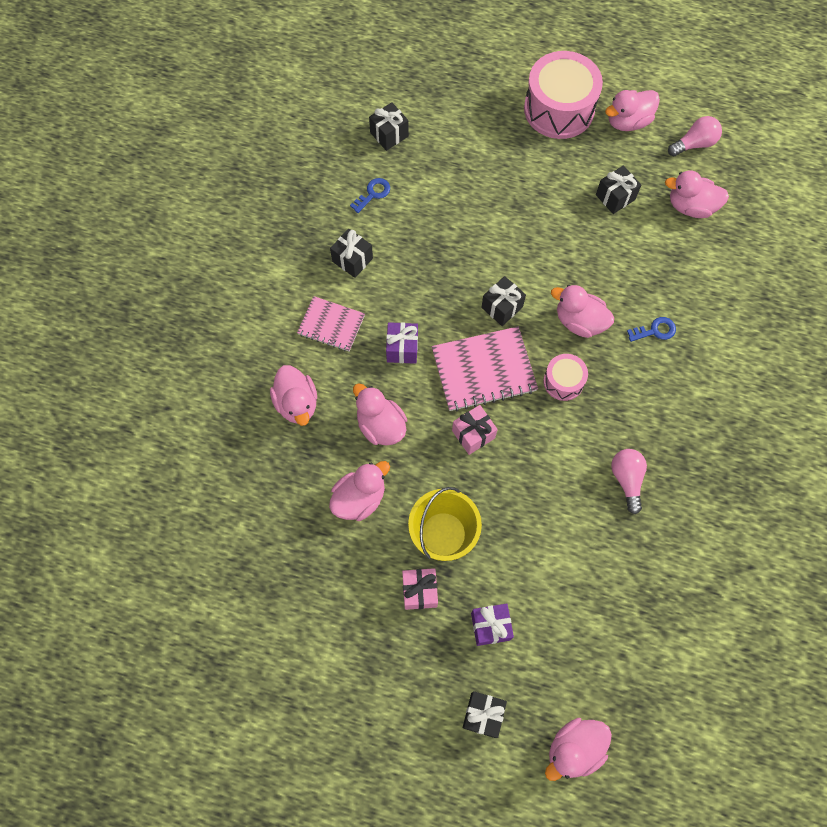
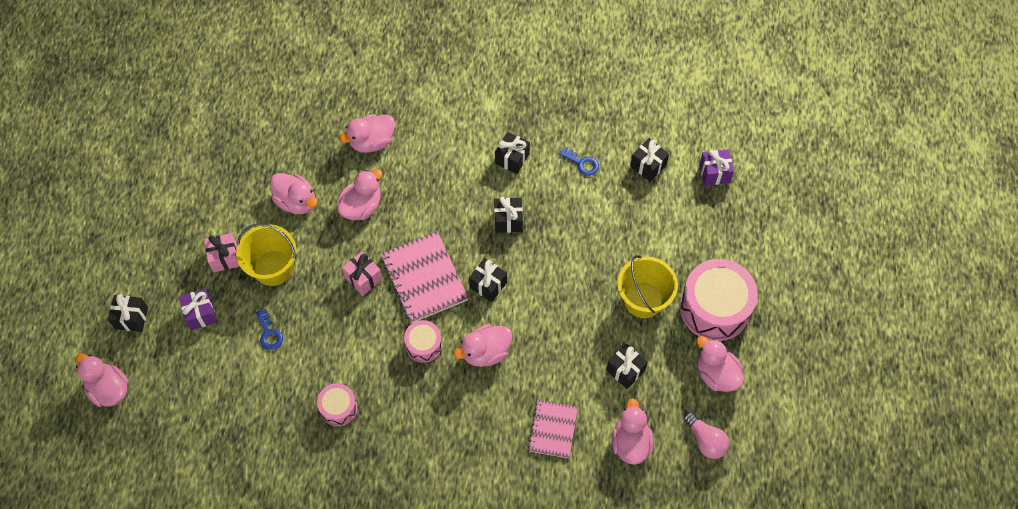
camera: 80 degrees right, 5 degrees down
pink notebook [297,296,365,351] -> pink notebook moved to [528,400,578,458]
purple gift [386,322,418,364] -> purple gift moved to [699,149,734,186]
pink duck [551,285,614,338] -> pink duck turned 135 degrees counterclockwise [454,324,512,367]
pink light bulb [611,449,647,514] -> pink drum [317,383,357,426]
blue key [627,317,676,342] -> blue key moved to [256,309,283,350]
none -> black gift [494,197,523,233]
none -> yellow bucket [617,255,678,318]

